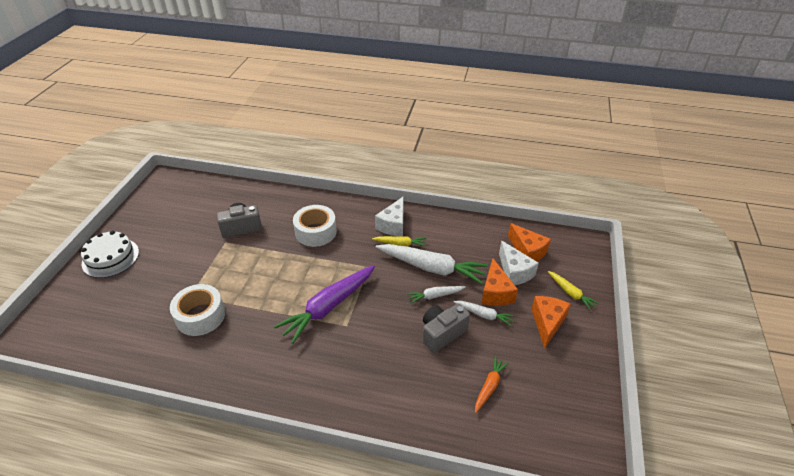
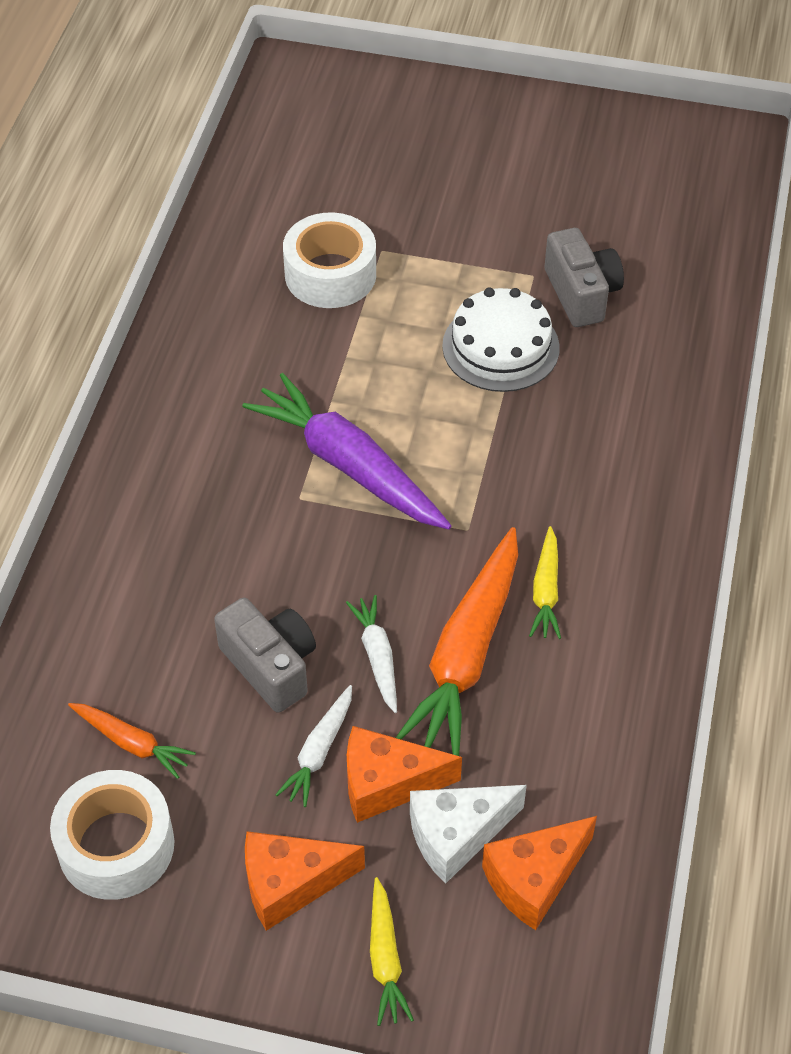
camera: 90 degrees right, 10 degrees up
white cake [81,231,139,278] -> white cake moved to [442,288,560,392]
white tape [293,205,337,247] -> white tape moved to [50,770,174,900]
white cheese [375,196,404,237] -> none
white carrot [376,244,488,284] -> orange carrot [396,527,518,756]
orange cheese [531,296,571,349] -> orange cheese turned 150 degrees clockwise [245,831,365,931]
yellow carrot [548,271,599,310] -> yellow carrot turned 60 degrees counterclockwise [370,877,414,1026]

